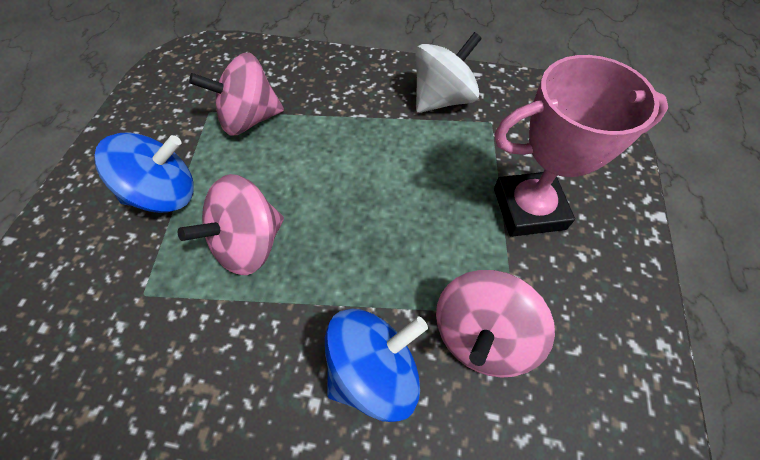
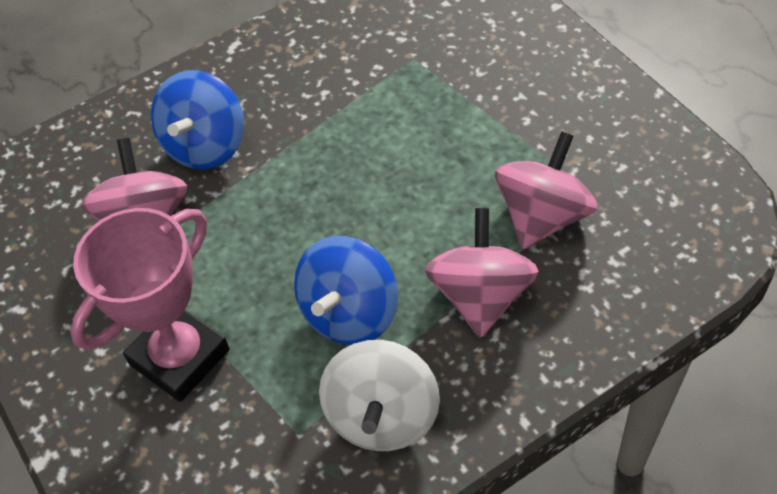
camera: 140 degrees right, 5 degrees down
blue spinning top [94,132,194,213] -> blue spinning top moved to [294,236,398,345]
pink spinning top [178,174,284,275] -> pink spinning top moved to [425,208,539,338]

